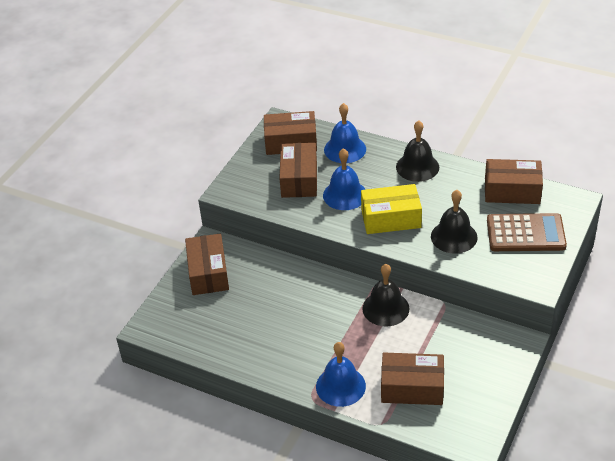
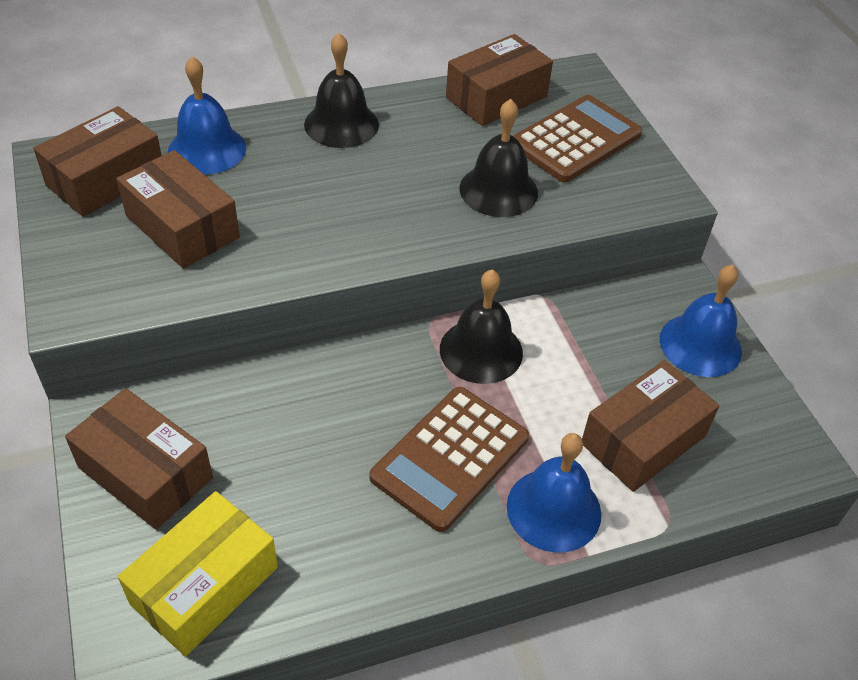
camera: 50 degrees left, 5 degrees up
blue bell [323,148,366,210] -> blue bell moved to [660,265,742,377]
yellow box [361,184,422,234] -> yellow box moved to [118,491,278,656]
none -> brown calculator [370,387,529,532]

